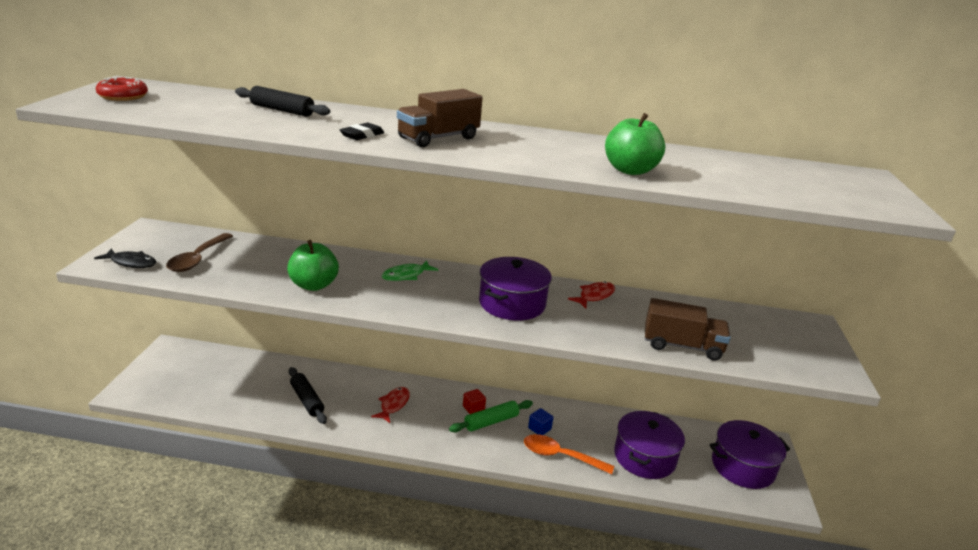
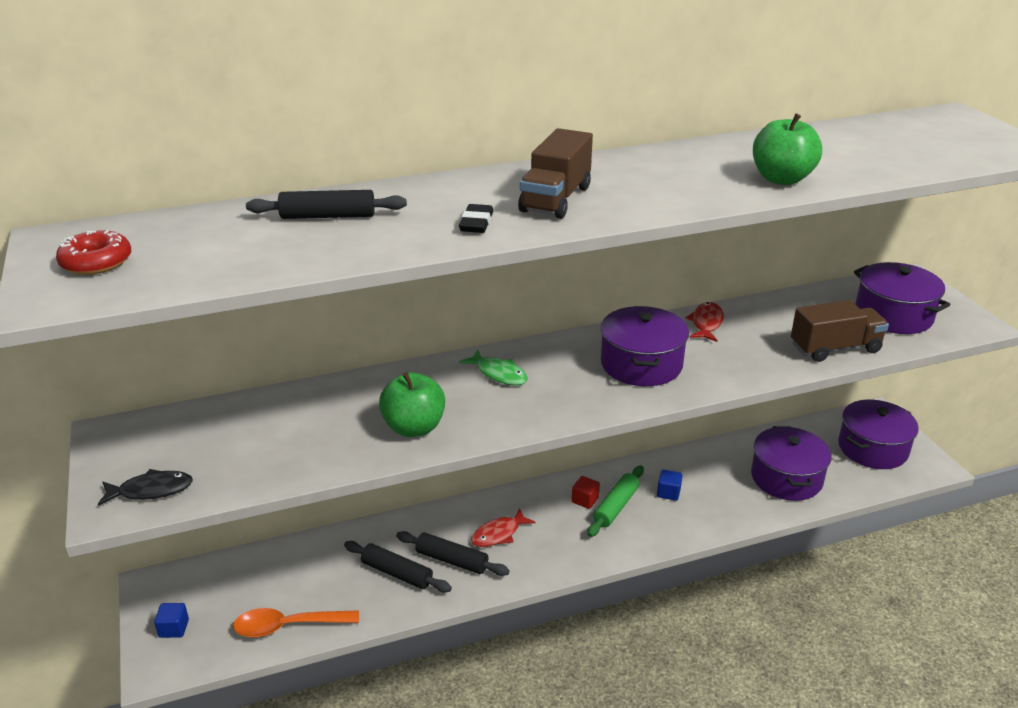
camera: 25 degrees left, 5 degrees up
brown spoon [166,233,233,272] -> none
red fish [371,387,410,423] -> red fish turned 120 degrees counterclockwise [471,508,535,547]
green fish [381,260,438,281] -> green fish turned 75 degrees counterclockwise [459,350,528,385]
orange spoon [524,434,614,475] -> orange spoon moved to [233,608,359,638]
none -> blue cube [154,603,189,638]
none -> black rolling pin [396,531,510,576]
none -> purple pot [854,262,950,334]

